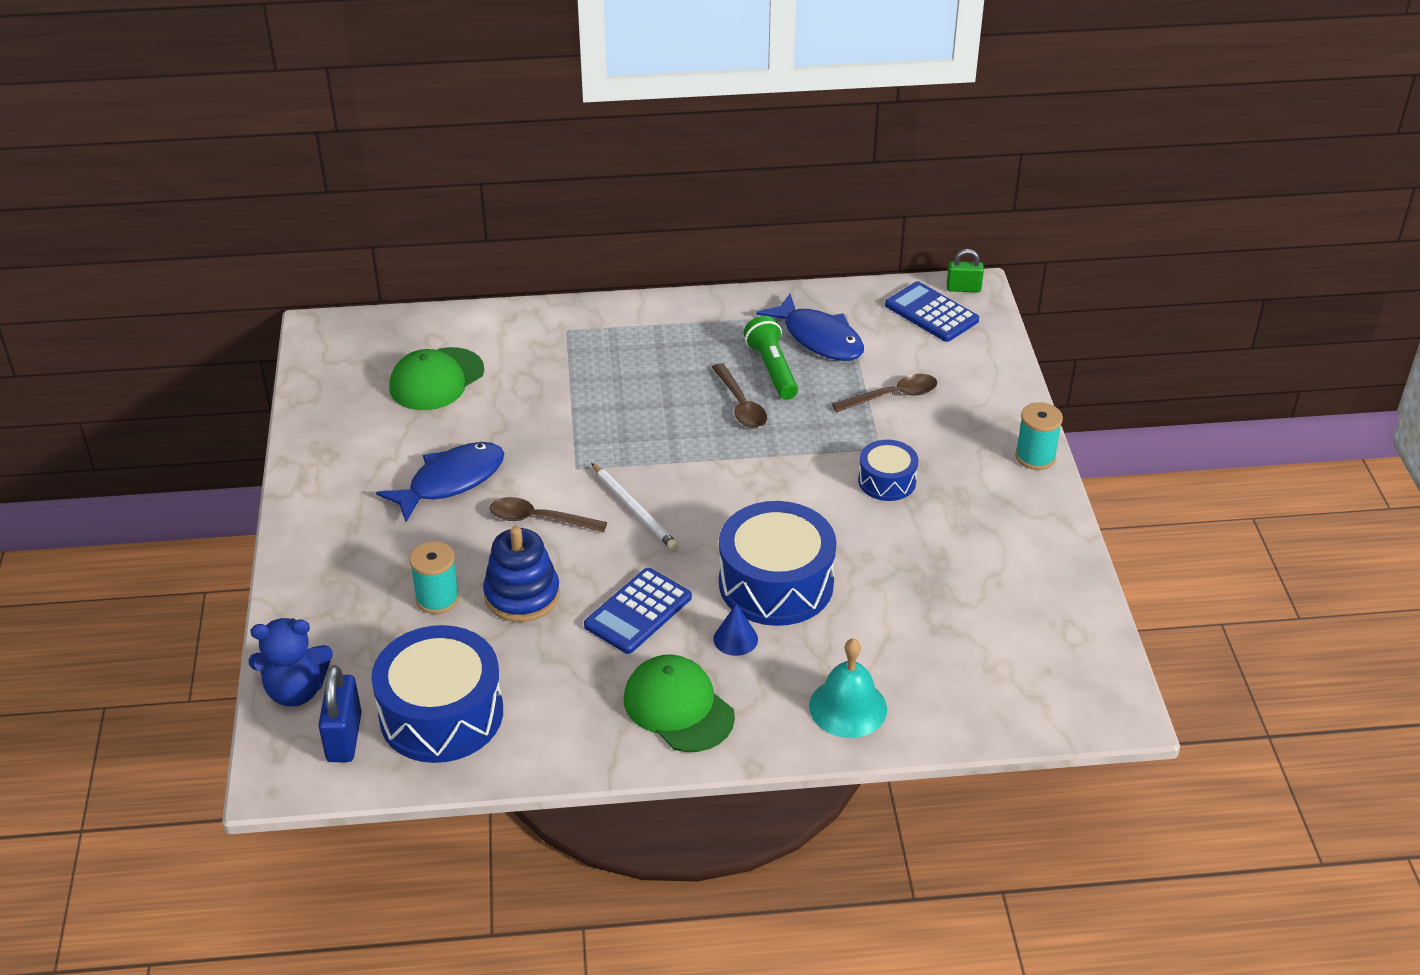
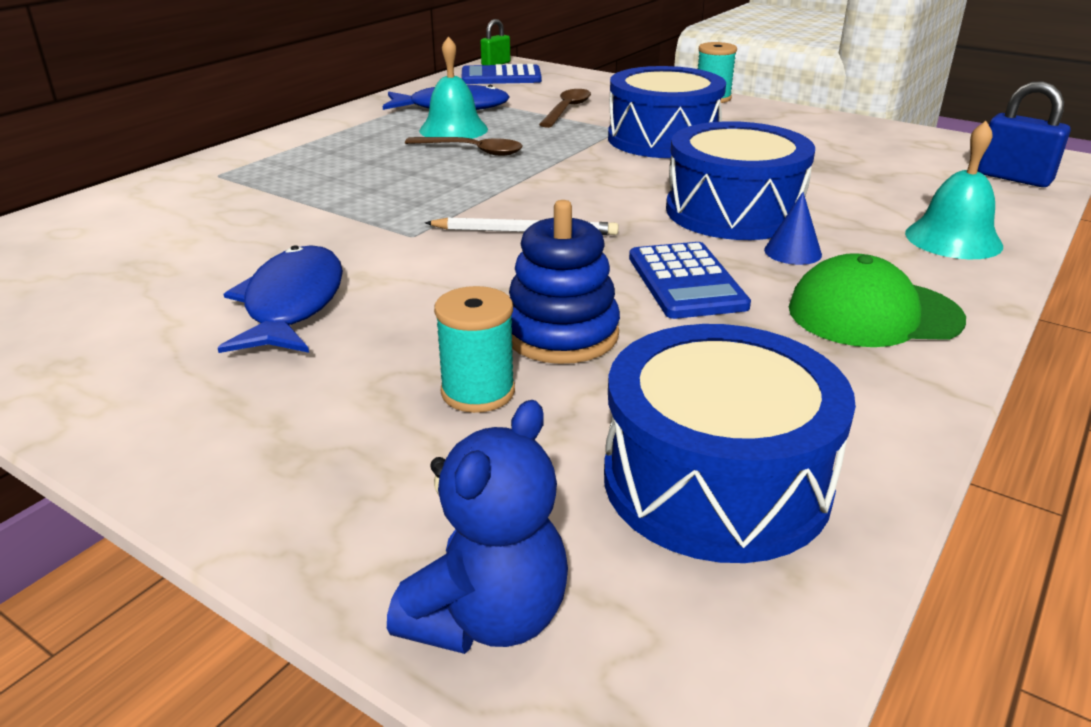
camera: 50 degrees left, 10 degrees down
blue padlock [318,665,362,762] -> blue padlock moved to [978,81,1070,187]
green cap [389,347,484,410] -> none
brown spoon [490,497,607,532] -> none
green flashlight [744,316,798,400] -> turquoise bell [419,36,488,139]
blue drum [858,440,918,501] -> blue drum [608,66,726,158], size x1.87

